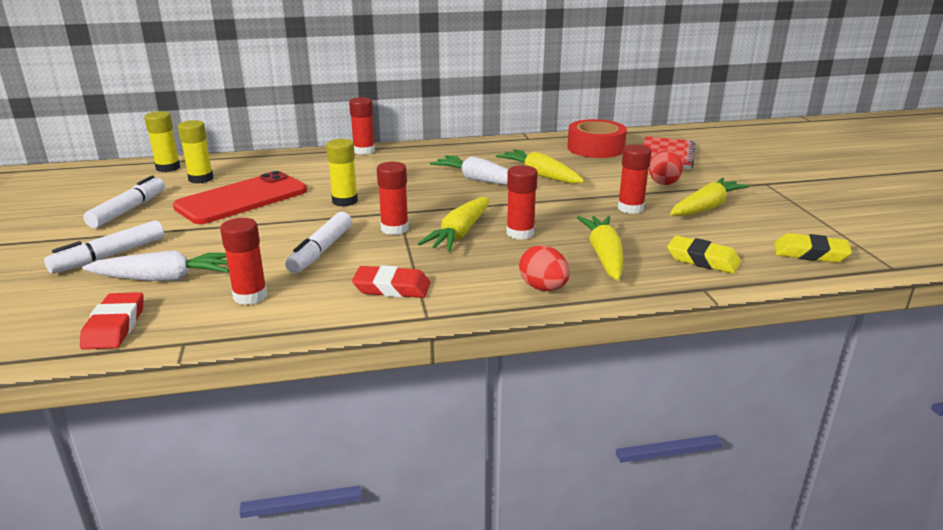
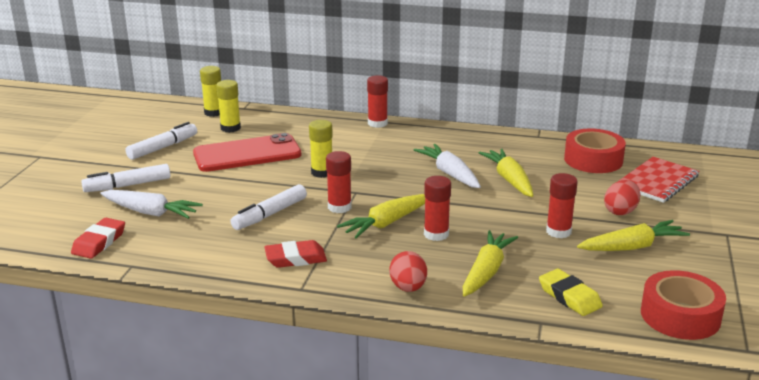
camera: 25 degrees right, 0 degrees up
red glue stick [220,218,267,305] -> none
red eraser [352,265,431,298] -> red eraser turned 45 degrees counterclockwise [264,240,327,268]
yellow eraser [774,233,852,263] -> red tape [641,270,726,340]

